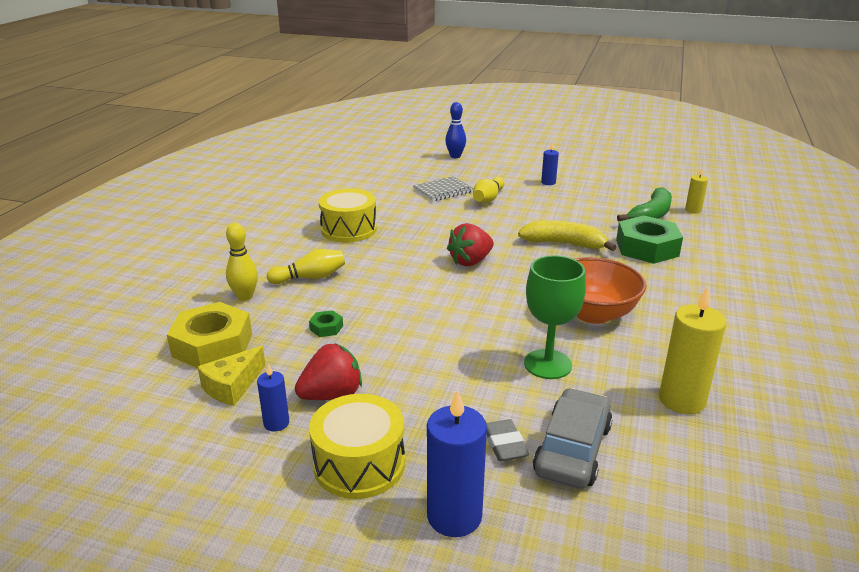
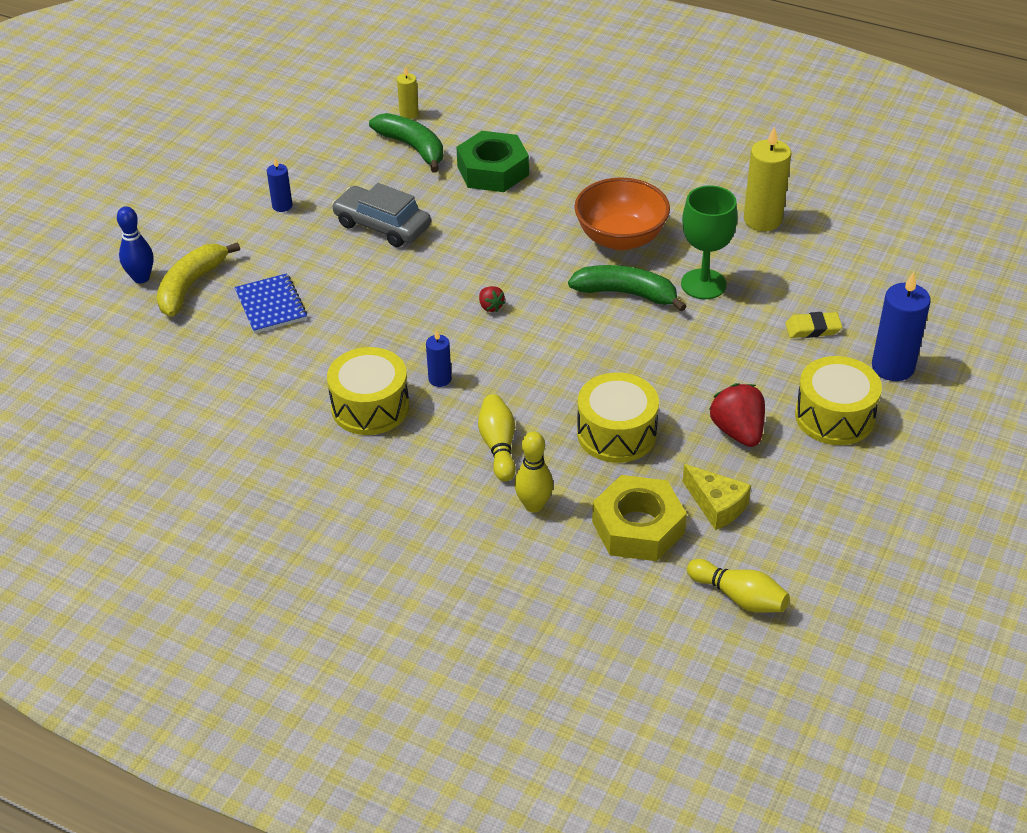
camera: 80 degrees left, 15 degrees up
blue candle [257,364,289,432] -> blue candle moved to [426,330,452,387]
green nut [309,310,343,337] -> yellow drum [577,373,659,463]
grey notebook [413,176,474,201] -> blue notebook [235,273,307,334]
red strawberry [447,223,494,266] -> red strawberry [479,286,505,312], size x0.51
yellow bowling pin [473,177,504,203] -> yellow bowling pin moved to [687,559,790,613]
grey eraser [486,419,529,461] -> yellow eraser [785,312,842,338]
yellow banana [518,220,616,251] -> yellow banana moved to [157,242,240,316]
grey car [533,388,613,489] -> grey car moved to [332,183,431,247]
none -> green banana [568,265,686,312]

